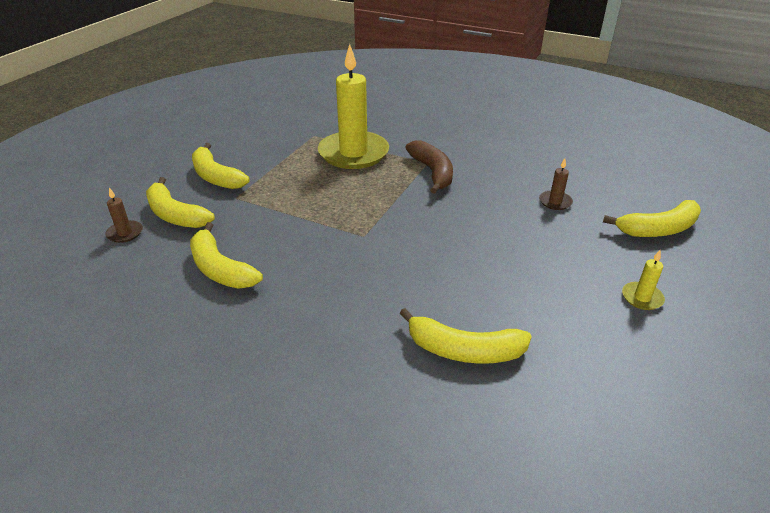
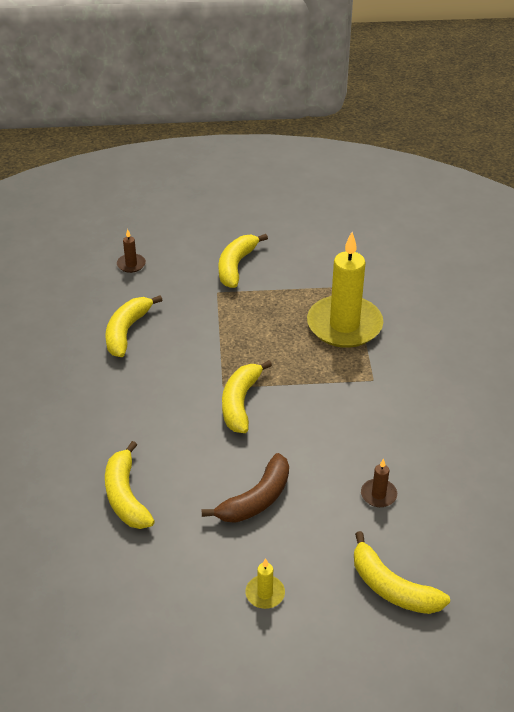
camera: 60 degrees right, 5 degrees up
yellow banana [146,177,215,228] -> yellow banana moved to [222,360,272,433]
brown banana [405,140,453,194] -> brown banana moved to [201,453,289,523]

